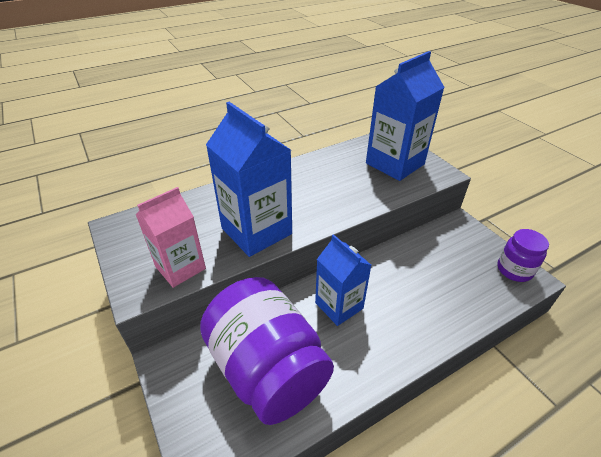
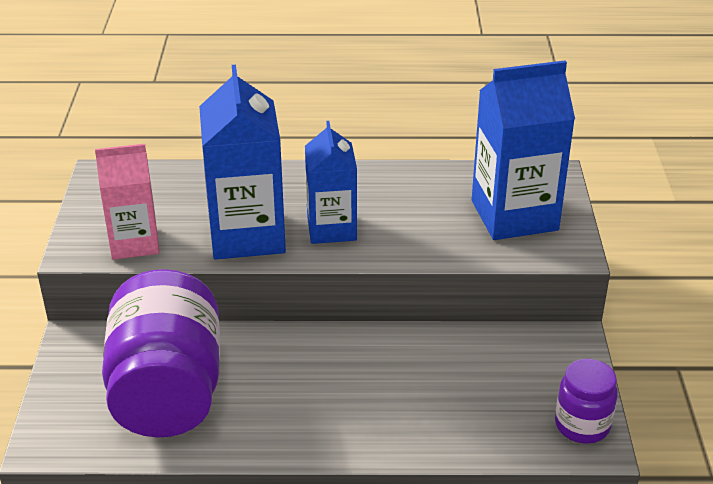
camera: 30 degrees right, 5 degrees down
blue carton [315,234,371,326] -> blue carton moved to [305,121,357,244]

